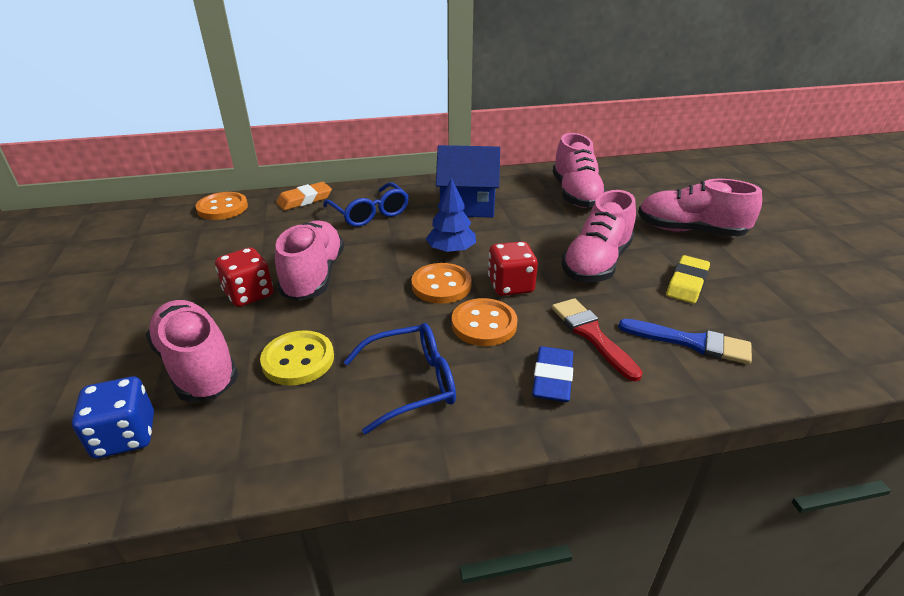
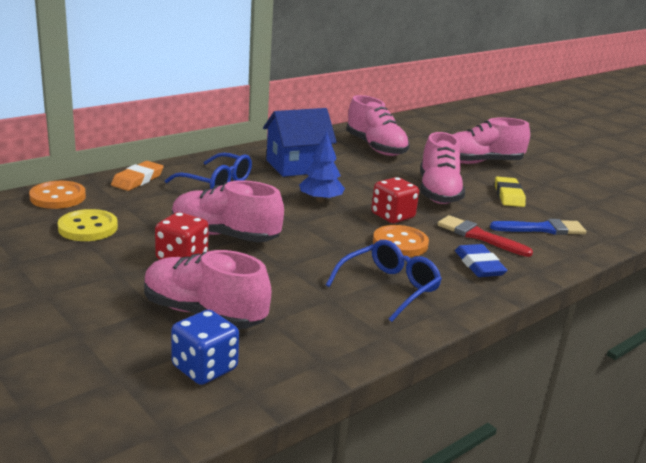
camera: 30 degrees left, 10 degrees down
yellow button [260,330,334,386] -> yellow button moved to [58,209,118,241]
pink shoe [275,220,344,301] -> pink shoe turned 45 degrees counterclockwise [172,180,284,242]
orange button [411,263,472,304] -> none

